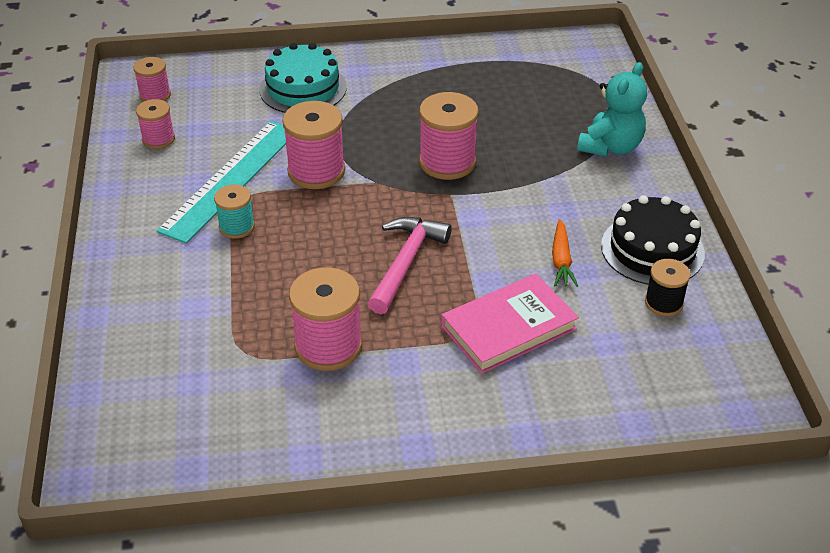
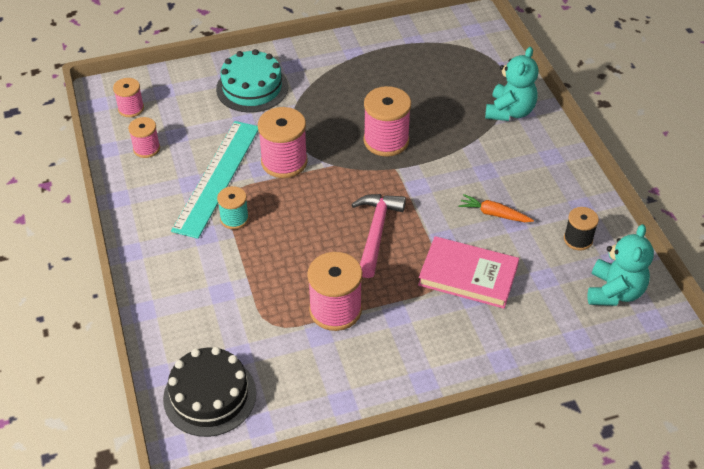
camera: 10 degrees left, 5 degrees up
pink book [441,273,579,374] -> pink book turned 60 degrees clockwise [418,236,519,309]
orange carrot [552,219,578,287] -> orange carrot turned 120 degrees clockwise [459,194,534,222]
black cake [601,195,705,285] -> black cake moved to [163,347,256,437]
none -> turquoise teddy bear [588,224,654,306]

